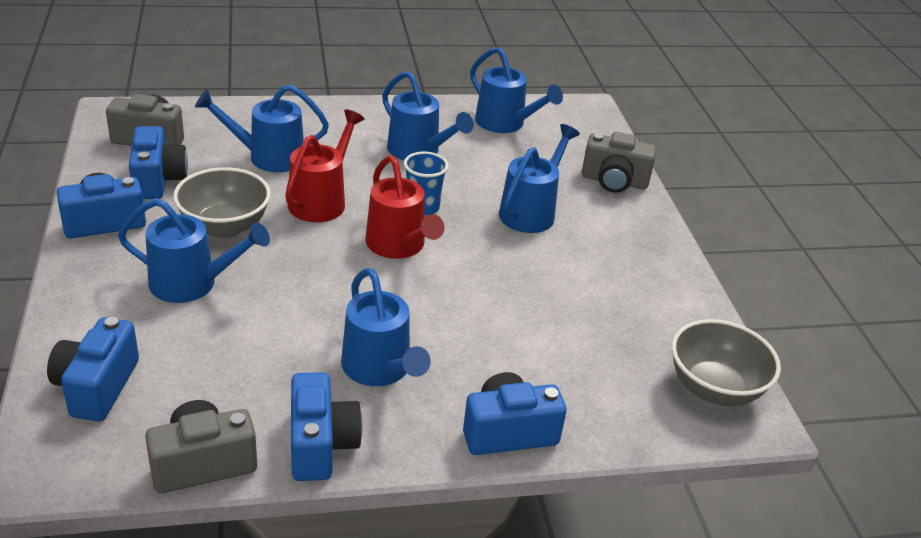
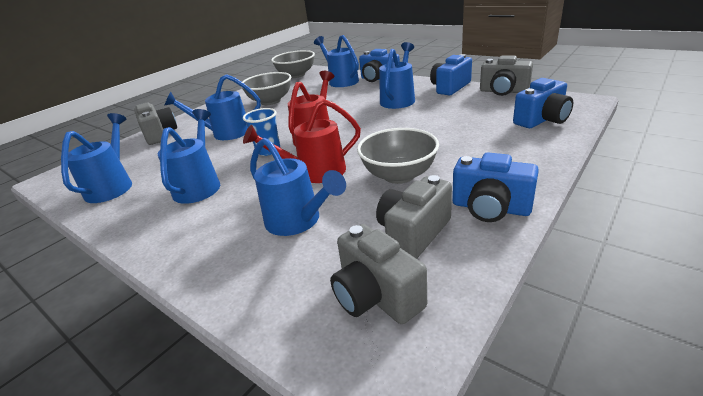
camera: 125 degrees left, 5 degrees down
blue watering can [118,198,270,303] -> blue watering can moved to [314,35,359,87]
blue camera [129,126,188,199] -> grey camera [376,175,452,259]
none -> grey bowl [241,72,291,105]

